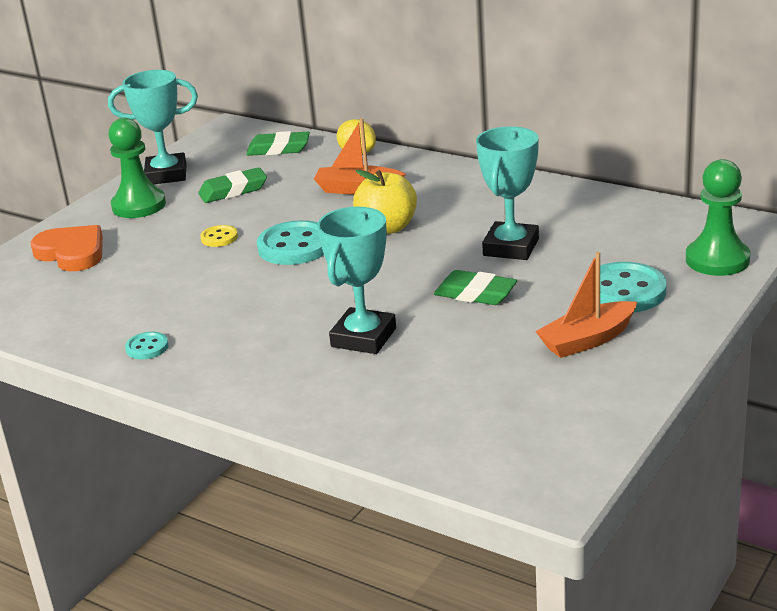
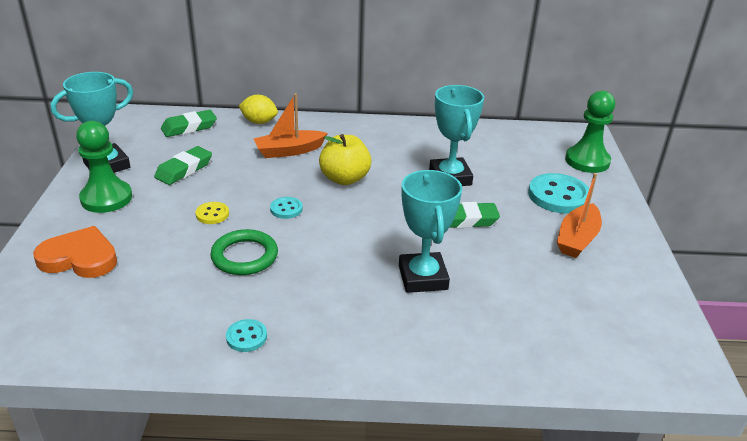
camera: 35 degrees left, 5 degrees up
turquoise button [257,220,324,265] -> turquoise button [270,197,303,219], size x0.51
none -> green ring [210,229,278,275]

